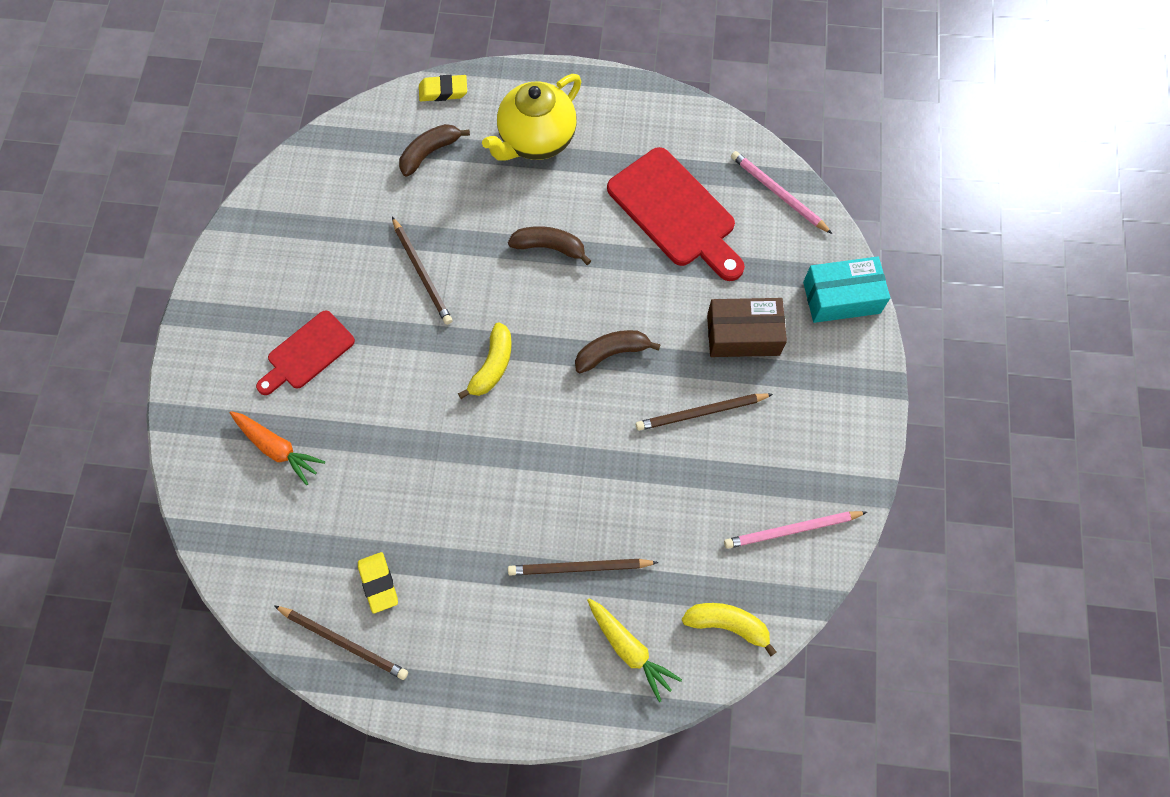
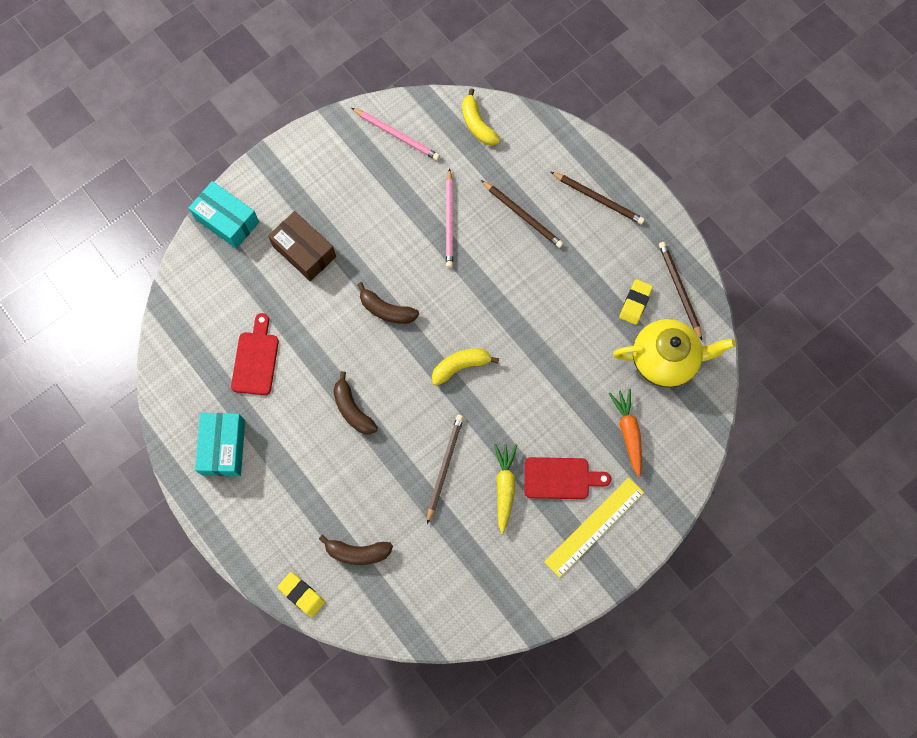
camera: 135 degrees left, 5 degrees up
yellow teapot [482,74,581,160] -> yellow teapot moved to [613,319,735,388]
yellow carrot [587,599,682,702] -> yellow carrot moved to [494,444,517,534]
red cutting board [607,147,745,281] -> red cutting board [231,313,279,395], size x0.61
brown pencil [636,393,773,431] -> brown pencil moved to [551,172,645,225]
pink pencil [731,151,832,234] -> pink pencil moved to [446,168,453,268]
none -> turquoise box [195,413,245,476]
none -> yellow ruler [544,477,644,578]

